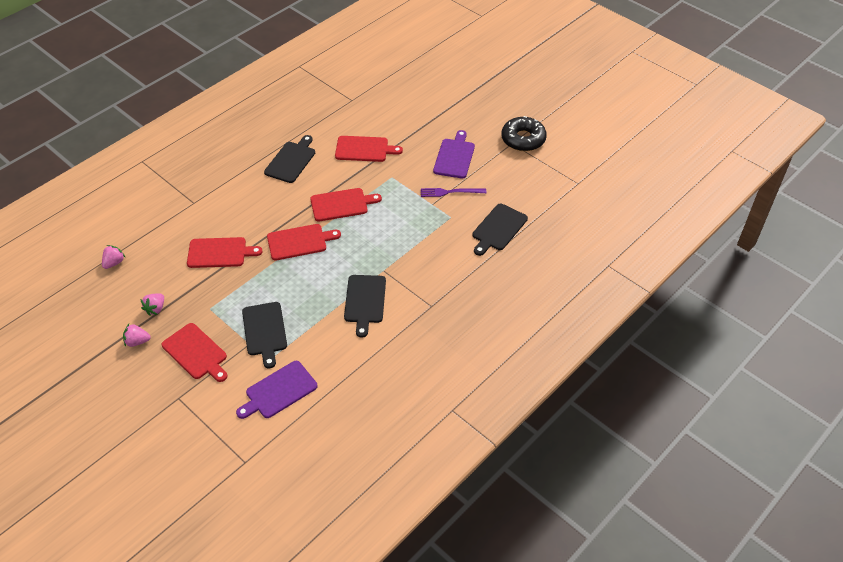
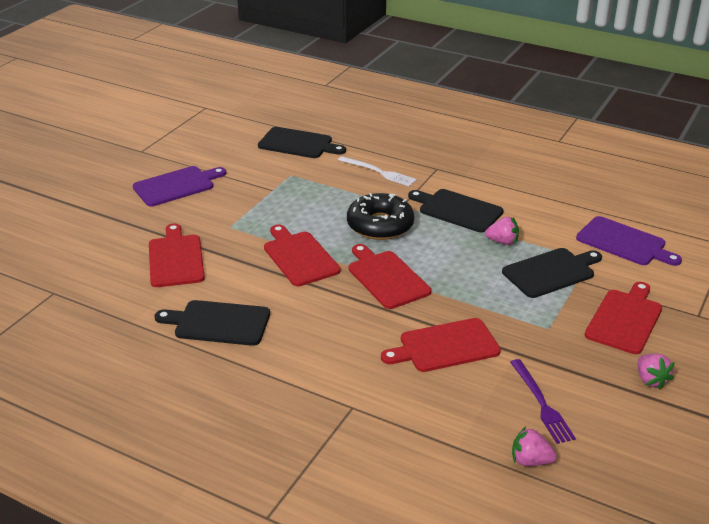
camera: 105 degrees left, 15 degrees down
pink strawberry [140,293,164,316] -> pink strawberry moved to [485,217,519,245]
red cutting board [187,237,263,268] -> red cutting board turned 90 degrees counterclockwise [381,318,501,372]
black cutting board [344,275,386,338] -> black cutting board turned 135 degrees counterclockwise [408,189,504,233]
purple fork [421,188,486,197] -> purple fork moved to [510,359,576,444]
purple cutting board [433,130,475,178] -> purple cutting board turned 150 degrees clockwise [133,166,226,206]
black donut [501,116,547,151] -> black donut moved to [347,193,414,240]
none -> white fork [338,156,417,186]

